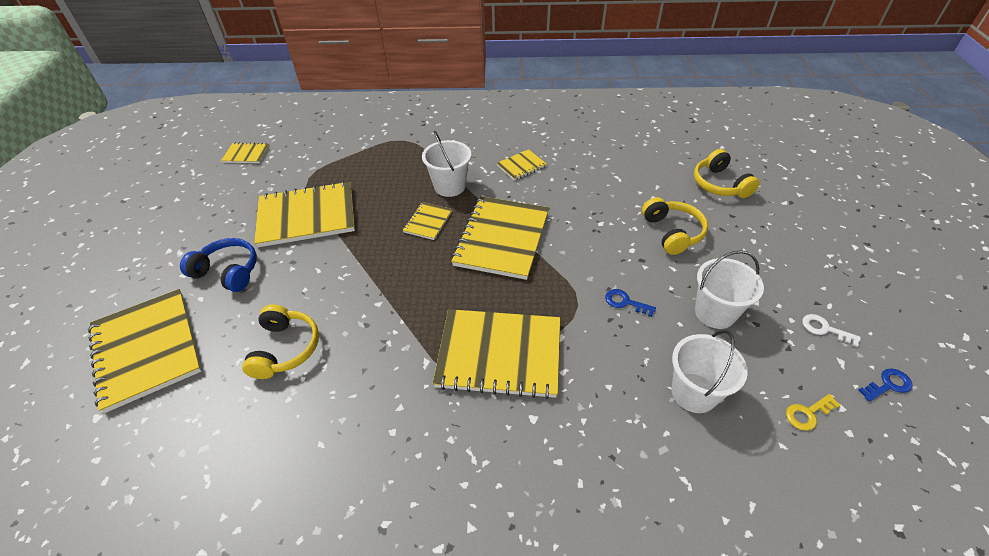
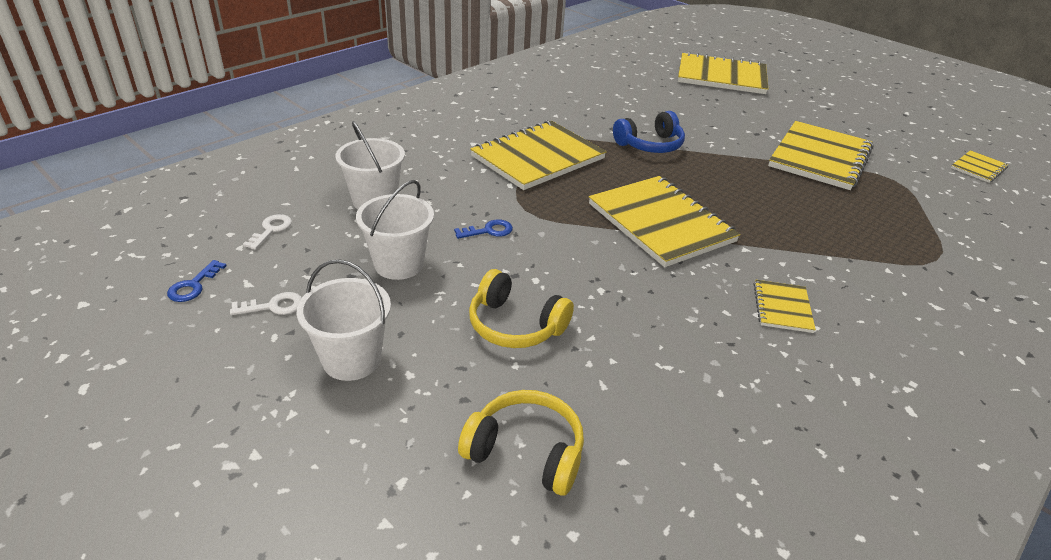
camera: 130 degrees right, 10 degrees down
blue headphones [180,238,257,292] -> blue headphones moved to [613,111,685,153]
yellow headphones [242,304,319,379] -> none
yellow notebook [403,202,452,240] -> none
white bucket [422,131,471,197] -> white bucket moved to [297,259,391,381]
yellow key [786,394,841,431] -> white key [243,214,292,250]

